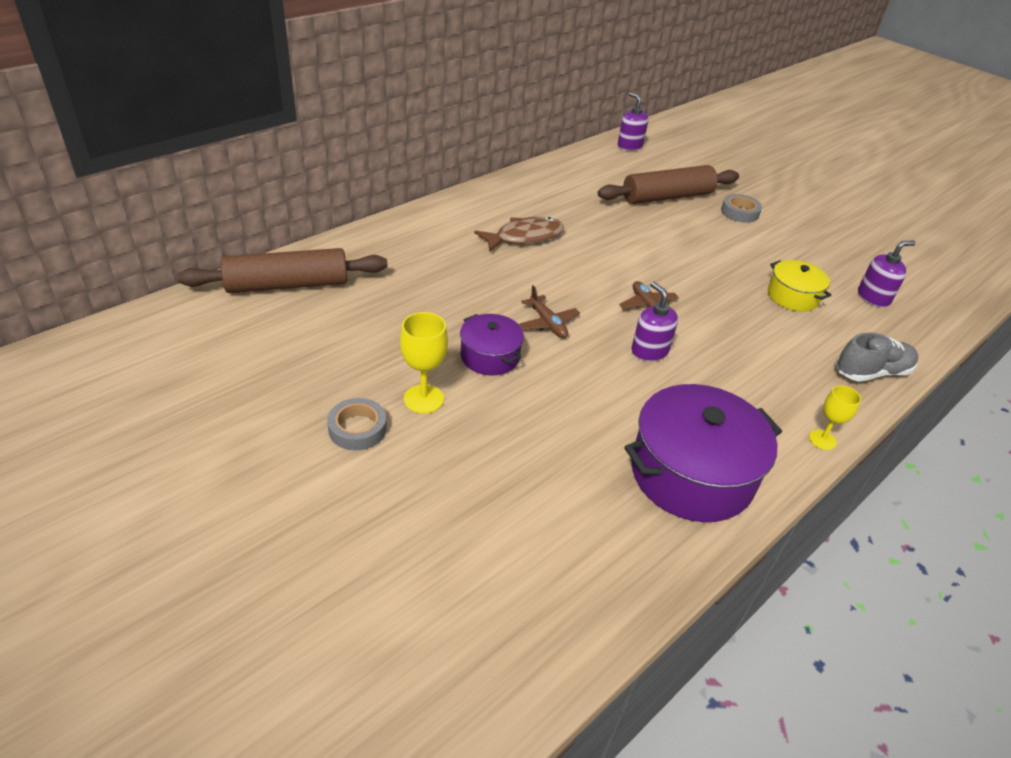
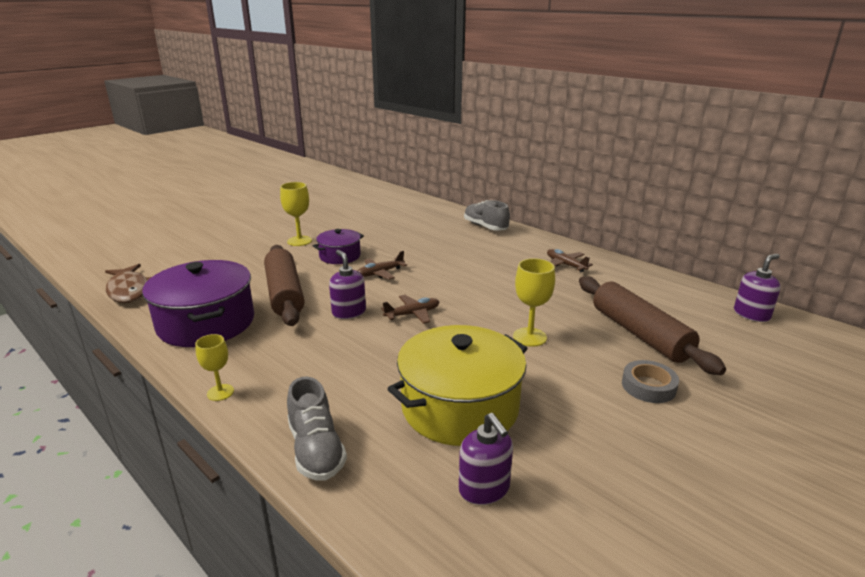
camera: 90 degrees right, 15 degrees down
brown rolling pin [177,248,388,293] -> brown rolling pin moved to [264,245,304,326]
grey tape [327,398,387,450] -> none
brown fish [474,217,564,252] -> brown fish moved to [105,264,151,303]
purple soap dispenser [631,282,678,361] -> purple soap dispenser turned 90 degrees counterclockwise [329,250,366,319]
yellow pot [768,260,832,312] -> yellow pot [387,325,528,446], size x1.82
none -> grey shoe [464,200,510,231]
none -> yellow goblet [513,258,555,347]
none -> brown plane [547,249,593,272]

